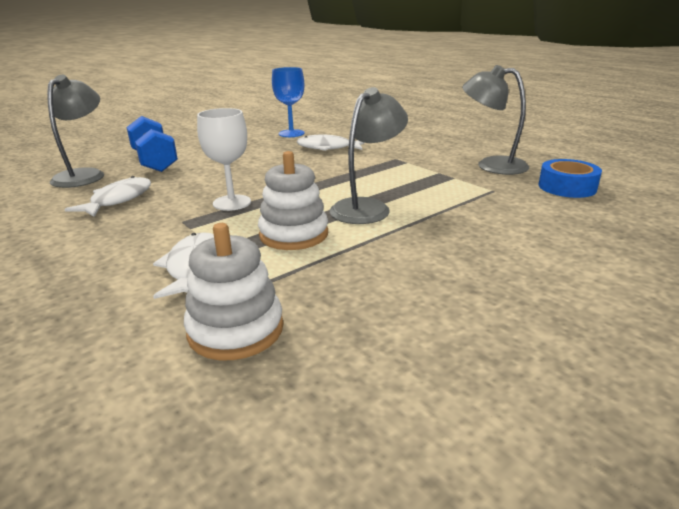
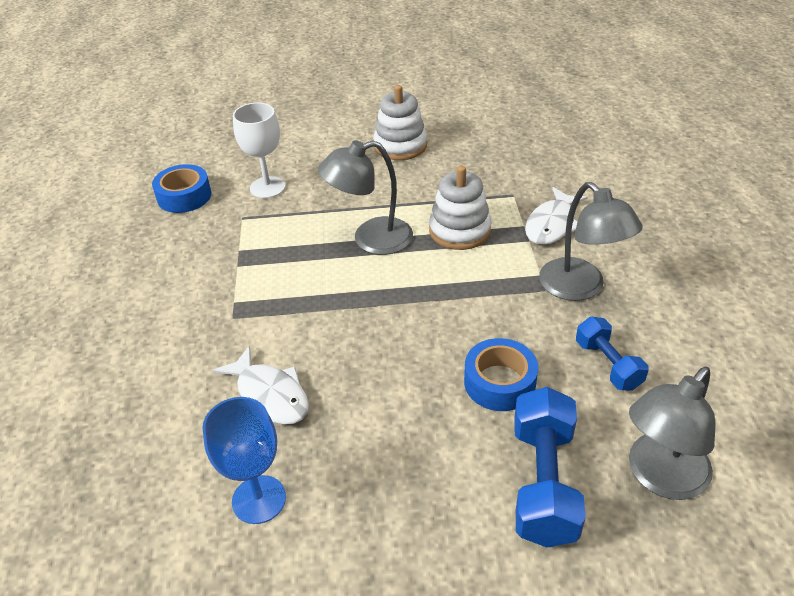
camera: 145 degrees left, 15 degrees up
white fish [64,176,151,217] -> blue dumbbell [576,316,649,391]
white stacking toy [184,223,284,360] -> white stacking toy moved to [373,85,427,160]
white goblet [197,108,251,211] -> white goblet moved to [233,103,286,198]
grey lamp [462,65,529,175] -> grey lamp moved to [539,182,643,301]
none -> blue tape [464,338,538,411]

